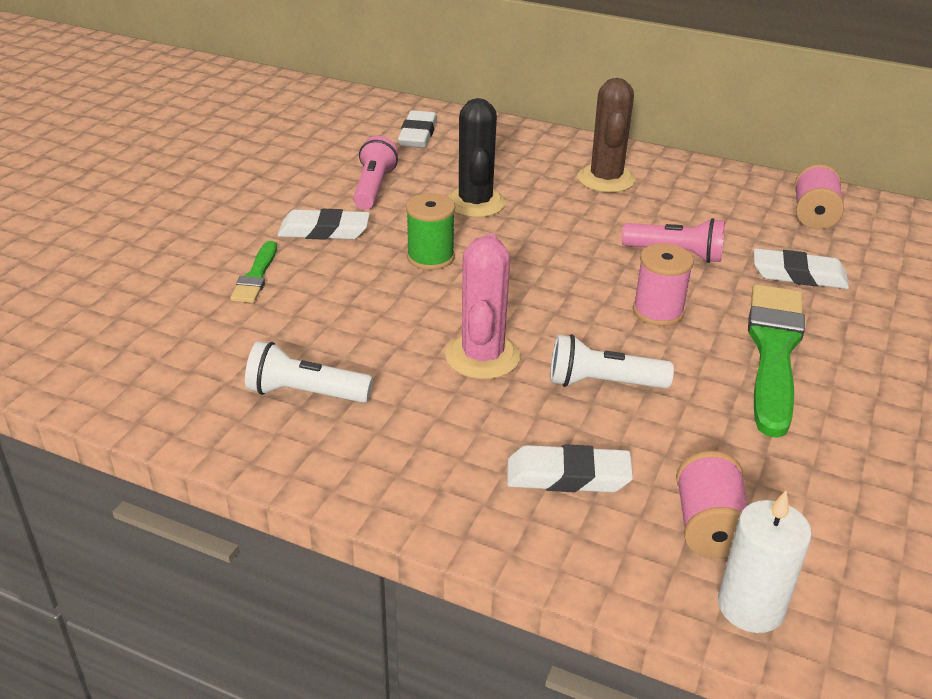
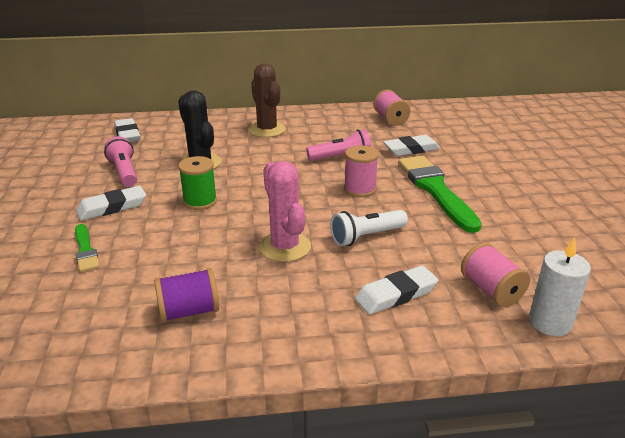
camera: 30 degrees left, 5 degrees down
white flashlight [245,341,373,403] -> purple spool [154,268,219,323]

